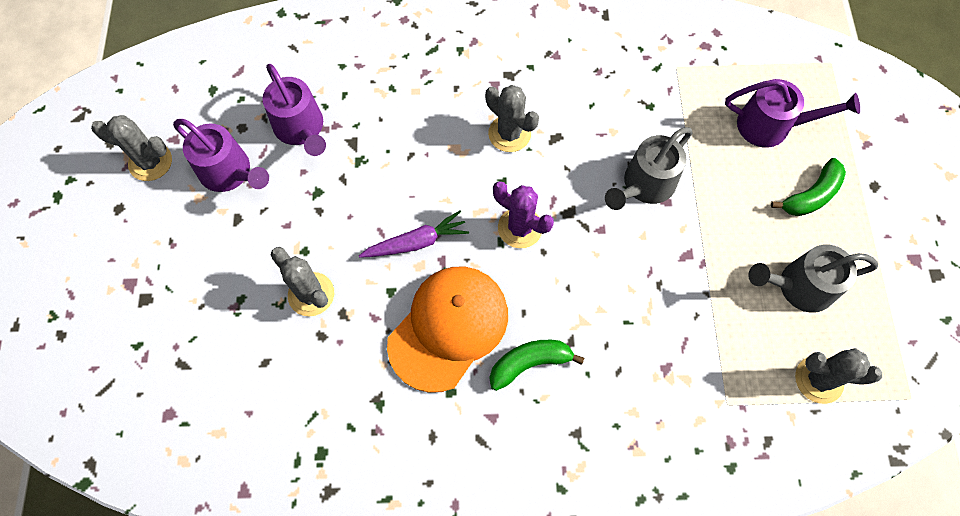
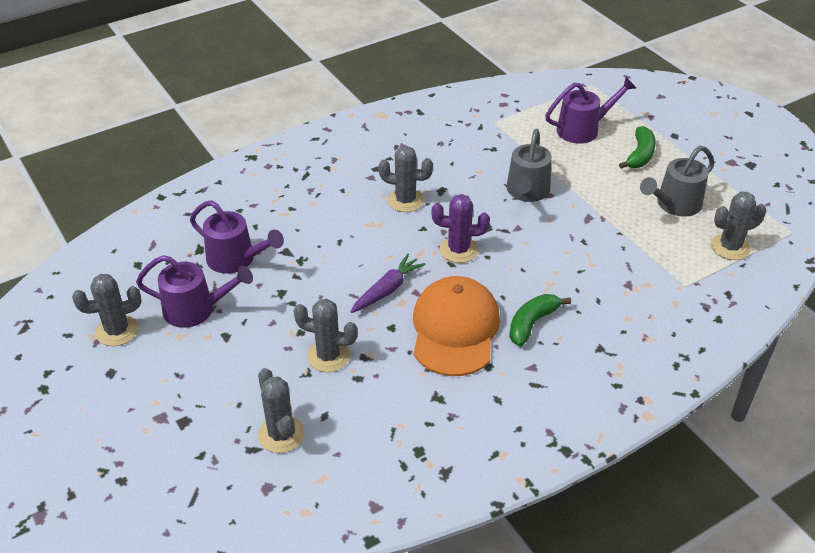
camera: 30 degrees left, 25 degrees down
none -> grey cactus [258,368,305,453]

